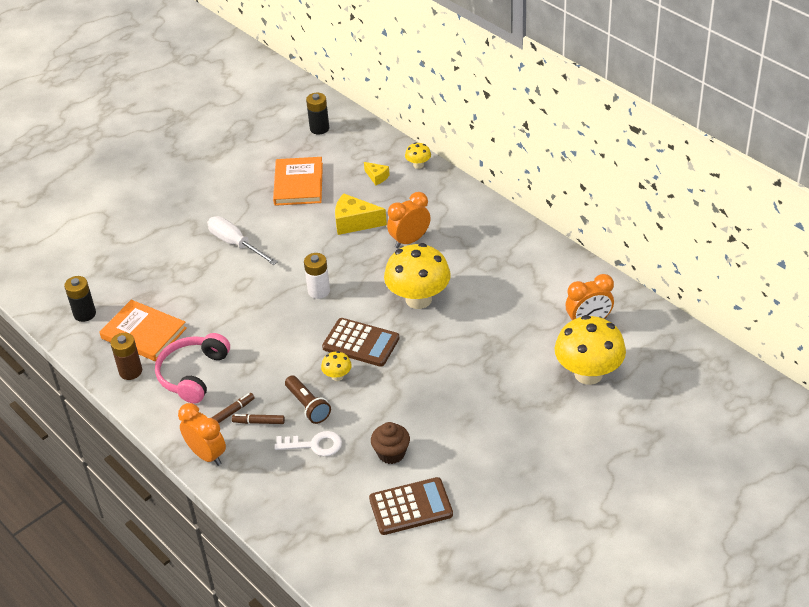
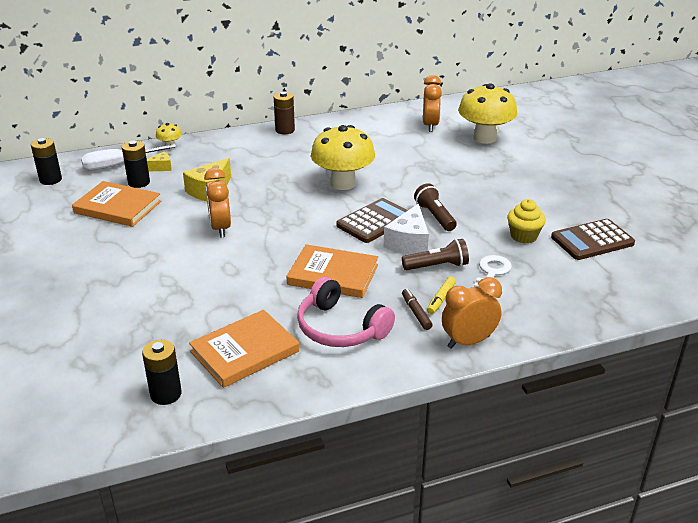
camera: 70 degrees left, 10 degrees down
brown battery [110,333,142,380] -> brown battery moved to [274,91,295,134]
white screwdriver [207,216,278,265] -> white screwdriver moved to [81,144,176,171]
brown marker [232,414,285,424] -> yellow marker [427,276,456,314]
white battery [304,253,330,299] -> none
yellow mushroom [321,351,352,381] -> white cheese [384,203,429,254]
brown calculator [369,477,453,535] -> brown calculator turned 120 degrees counterclockwise [551,219,635,260]
brown cupcake [371,422,410,464] -> yellow cupcake [507,199,546,243]
orange clock [387,192,431,248] -> orange clock moved to [204,168,231,238]
none -> black battery [122,141,150,188]
none -> orange book [287,244,378,298]
none -> brown flashlight [414,183,457,231]

